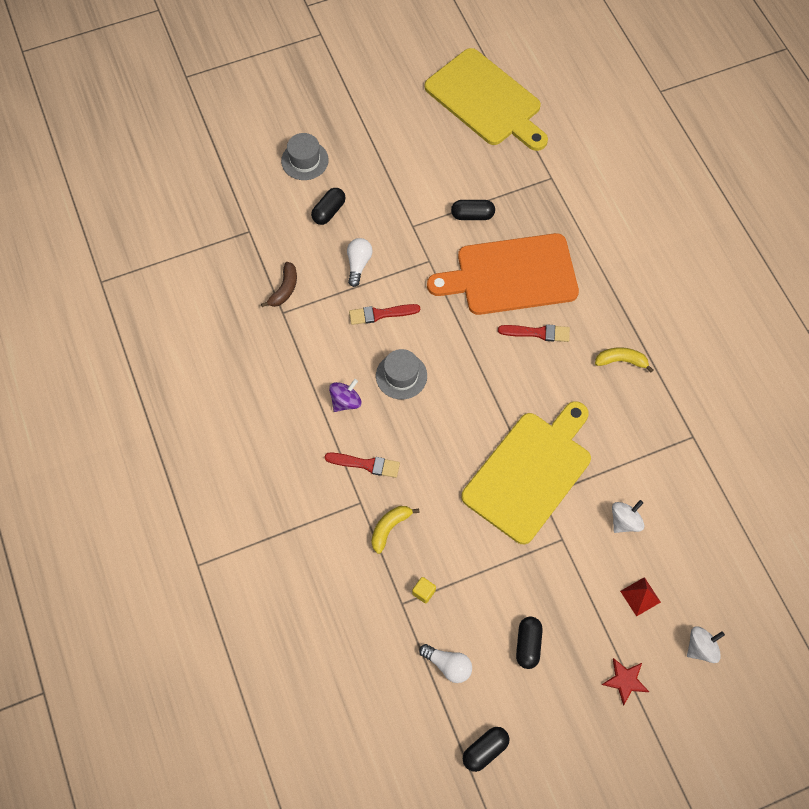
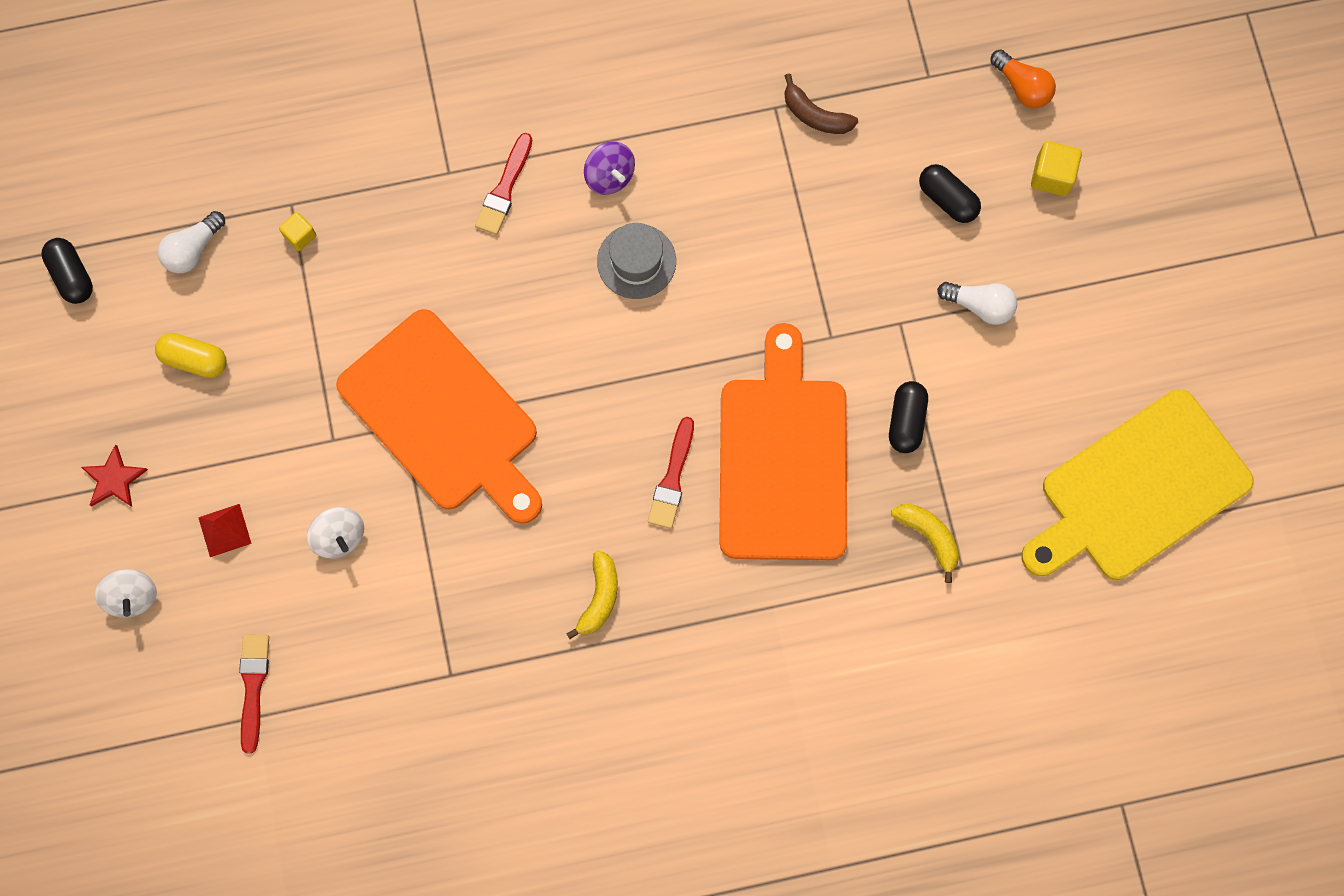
camera: 100 degrees right, 10 degrees up
grey hat [281,133,329,180] -> yellow cube [1031,141,1082,196]
white light bulb [347,238,373,287] -> white light bulb moved to [937,282,1017,325]
red brush [349,304,420,325] -> red brush moved to [239,634,269,754]
yellow banana [371,506,420,554] -> yellow banana moved to [891,503,959,583]
yellow cutting board [461,401,591,544] -> orange cutting board [336,309,542,524]
black capsule [516,617,543,669] -> yellow capsule [155,333,227,378]
none -> orange light bulb [990,49,1056,108]

